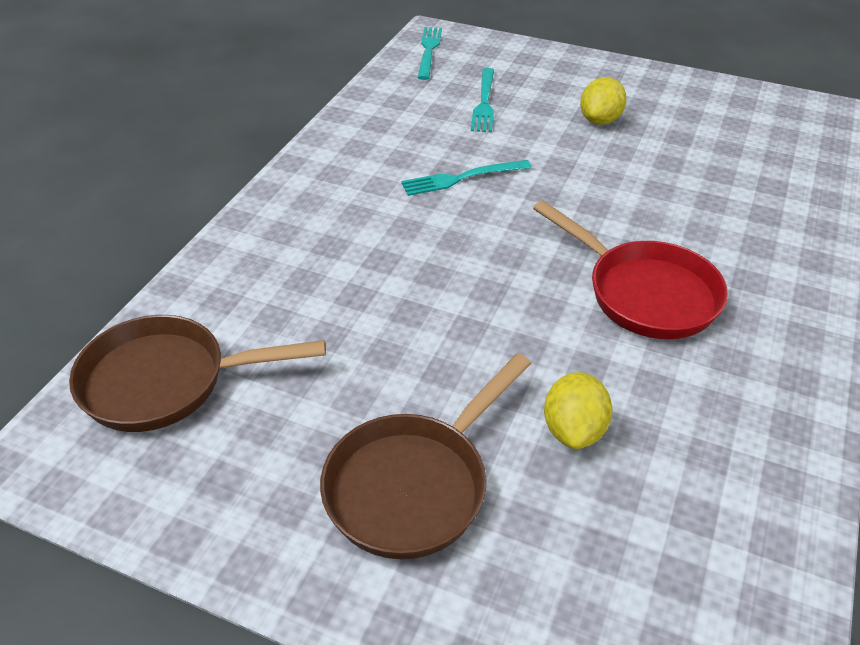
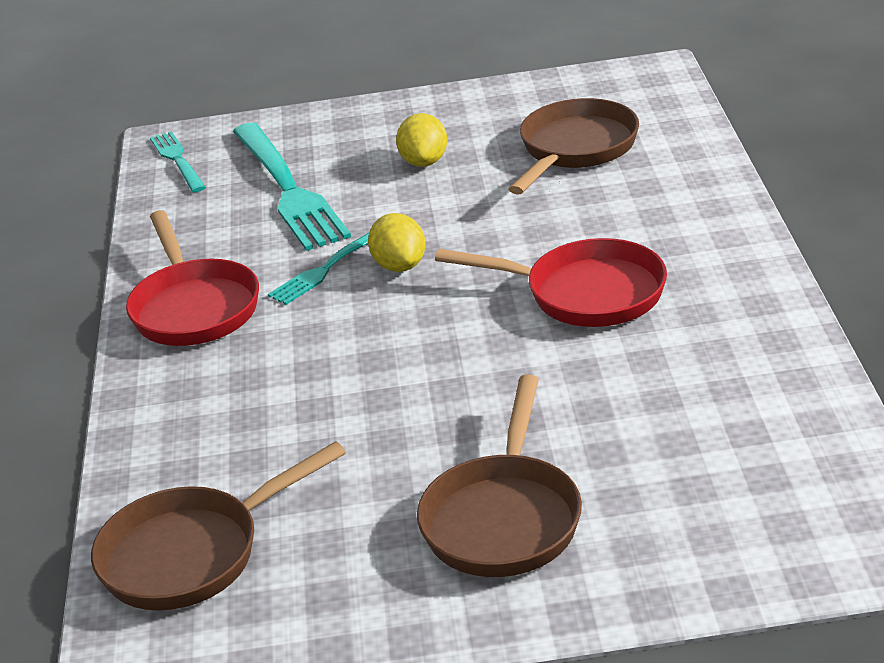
camera: 25 degrees left, 10 degrees down
turquoise fork [471,68,494,132] -> turquoise fork [233,123,351,251], size x1.86
yellow lemon [544,372,612,449] -> yellow lemon moved to [368,213,426,272]
none -> red pan [126,210,259,346]
none -> brown pan [509,98,639,195]

